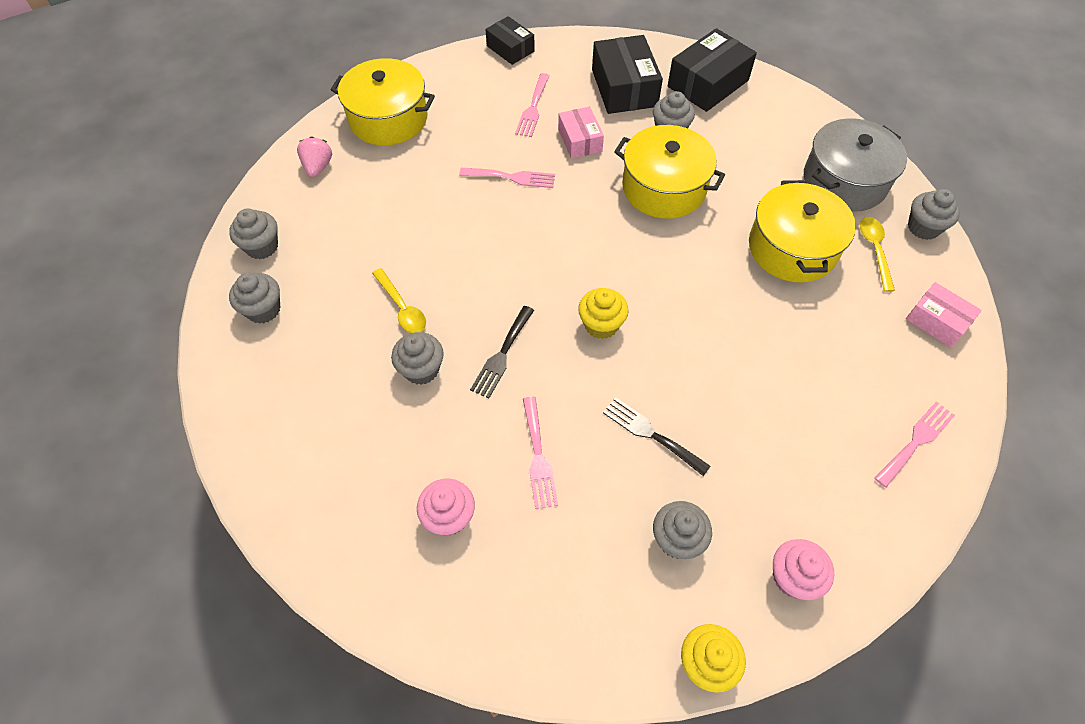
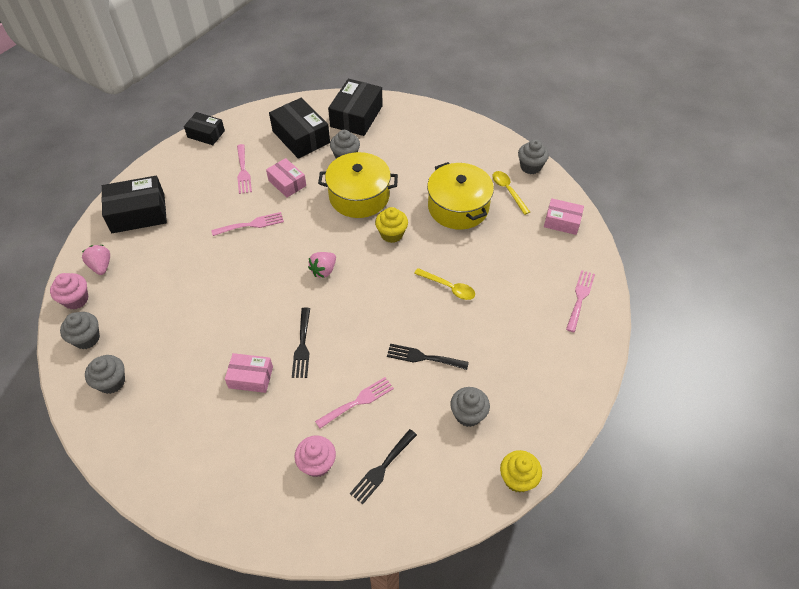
camera: 25 degrees left, 5 degrees down
yellow pot [331,58,435,145] -> black box [101,176,167,233]
yellow spoon [372,268,426,333] -> yellow spoon moved to [414,268,475,300]
grey cupcake [391,332,444,385] -> pink box [225,353,273,393]
pink fork [523,397,558,509] -> pink fork turned 90 degrees counterclockwise [315,377,394,429]
yellow cupcake [578,288,629,339] -> yellow cupcake moved to [375,207,408,243]
pink cupcake [773,539,834,600] -> pink cupcake moved to [50,273,88,310]
grey pot [804,118,907,212] -> none
none -> pink strawberry [308,252,336,278]
none -> black fork [350,429,417,504]

